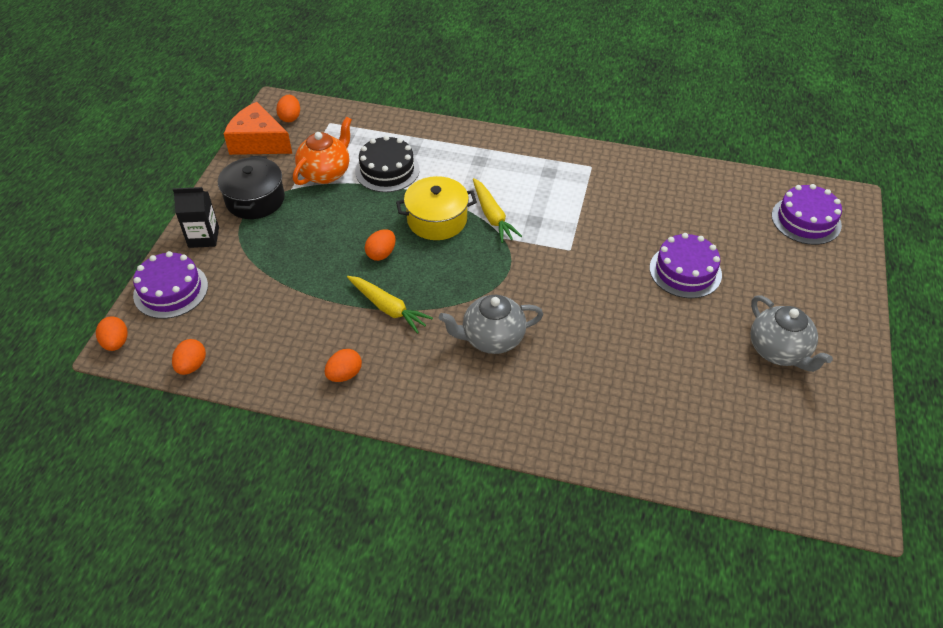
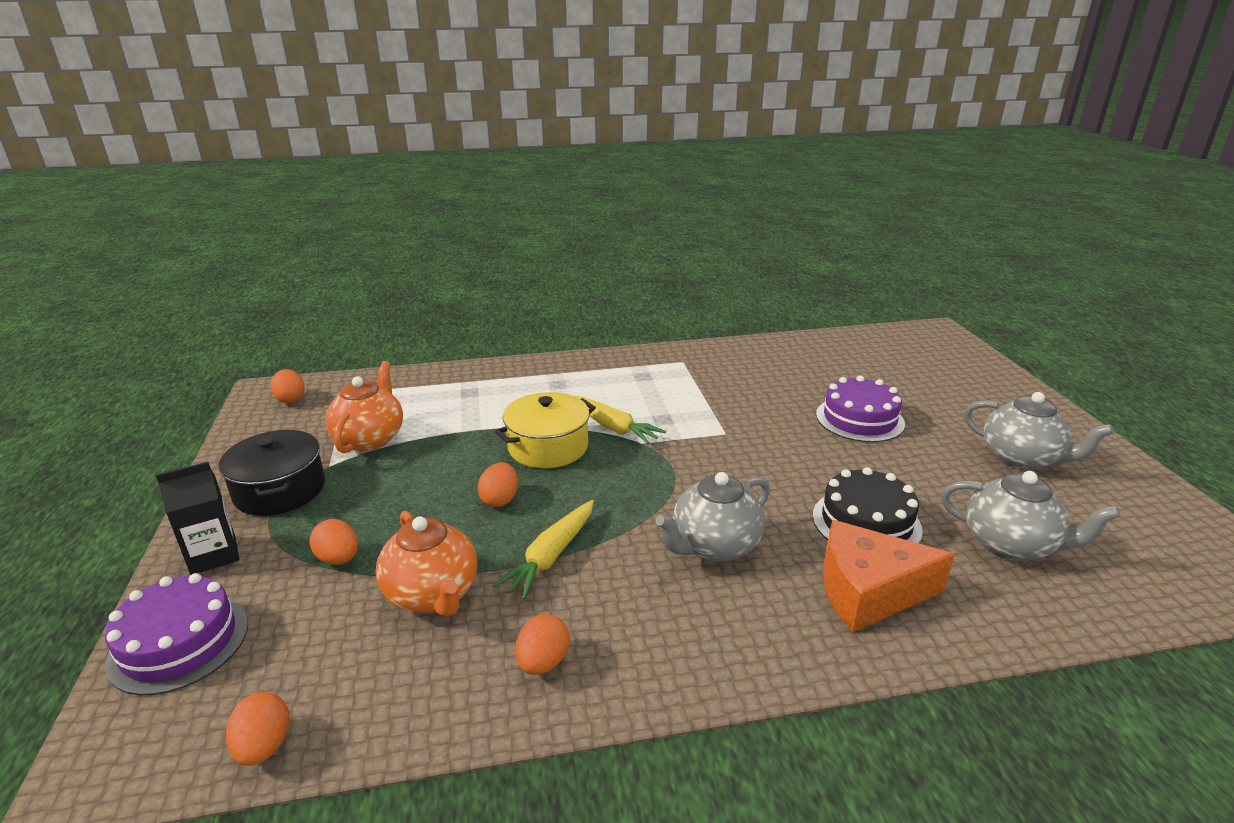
camera: 25 degrees left, 20 degrees down
orange egg [96,316,127,351] -> orange egg moved to [310,519,358,565]
orange cheese [224,102,292,155] -> orange cheese moved to [823,520,955,632]
yellow carrot [347,276,433,334] -> yellow carrot turned 105 degrees clockwise [493,500,594,600]
black cake [355,135,420,192] -> black cake moved to [813,467,923,543]
purple cake [772,184,842,245] -> none
none -> orange teapot [376,511,477,617]
none -> grey teapot [941,471,1121,561]

